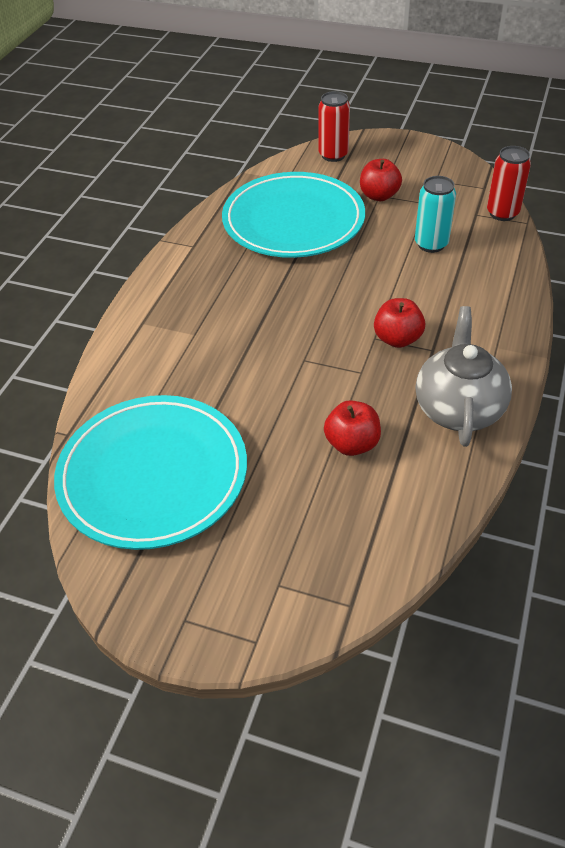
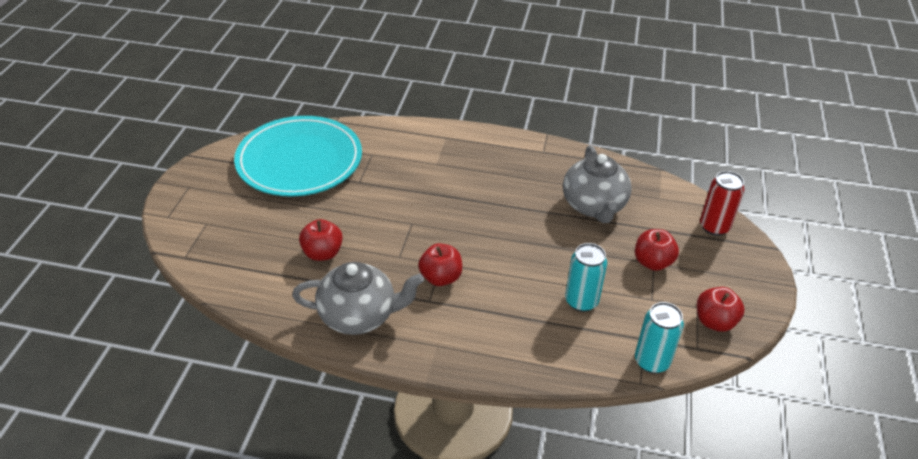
camera: 80 degrees right, 5 degrees down
turquoise plate [222,172,365,258] -> grey teapot [563,145,632,223]
red can [487,146,531,221] -> turquoise can [635,302,684,374]
none -> red apple [697,287,745,332]

